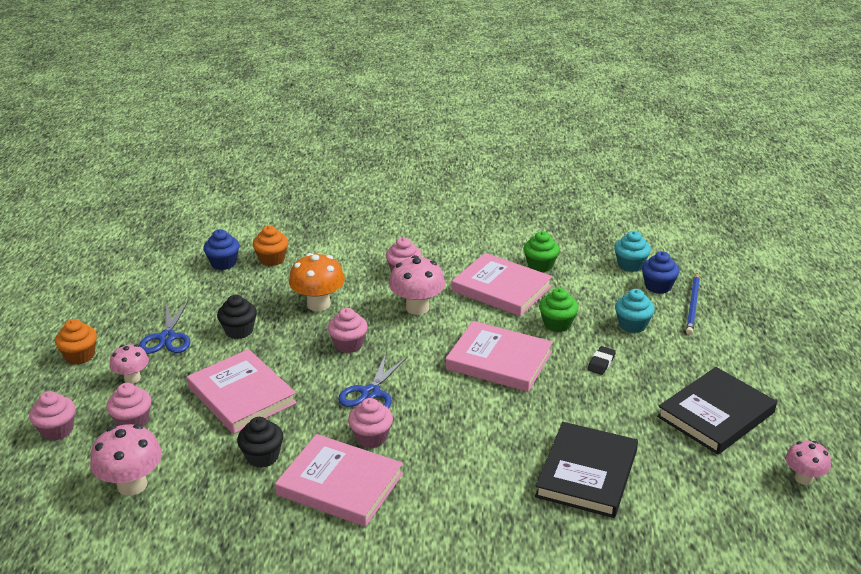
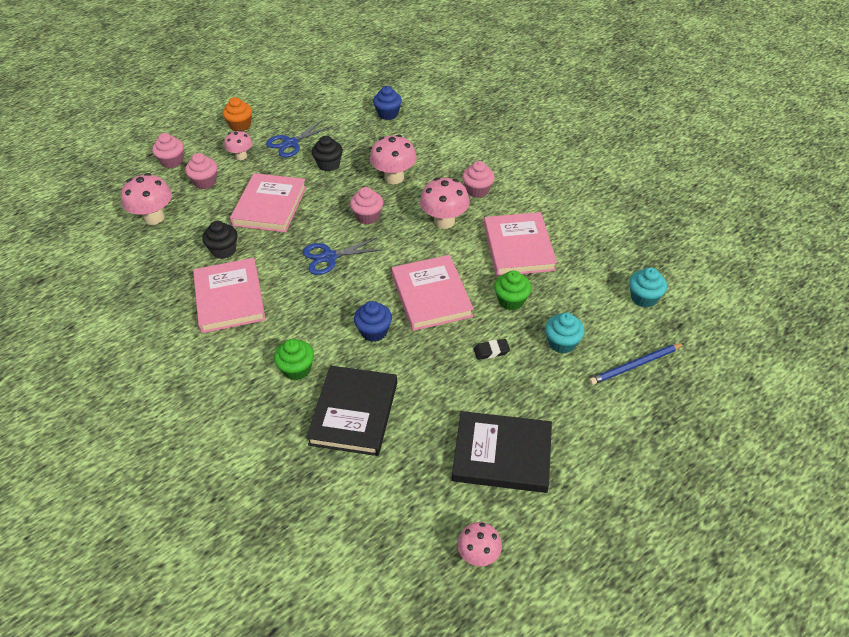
camera: 50 degrees right, 15 degrees up
orange cupcake [253,226,288,266] -> none
orange mushroom [289,253,345,311] -> pink mushroom [370,134,417,184]
pink cupcake [348,398,393,448] -> none
green cupcake [523,231,560,272] -> green cupcake moved to [274,339,314,380]
black book [535,422,638,518] -> black book turned 60 degrees counterclockwise [306,366,397,456]
blue cupcake [642,251,679,294] -> blue cupcake moved to [354,301,392,342]

